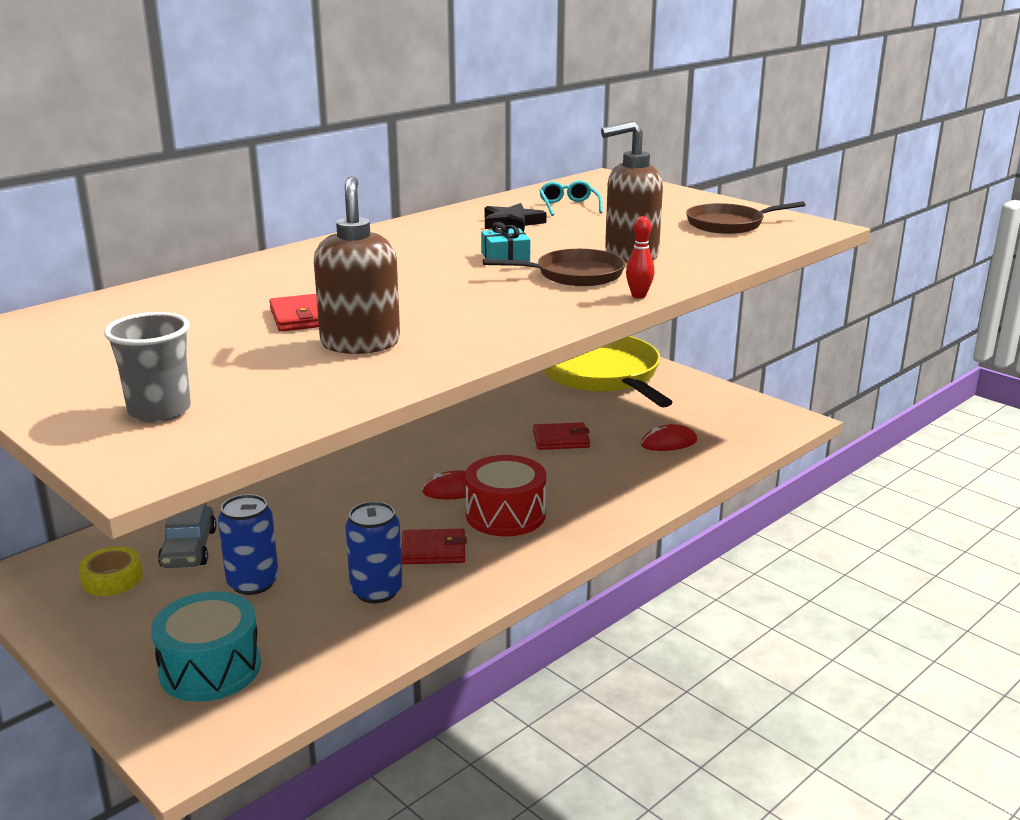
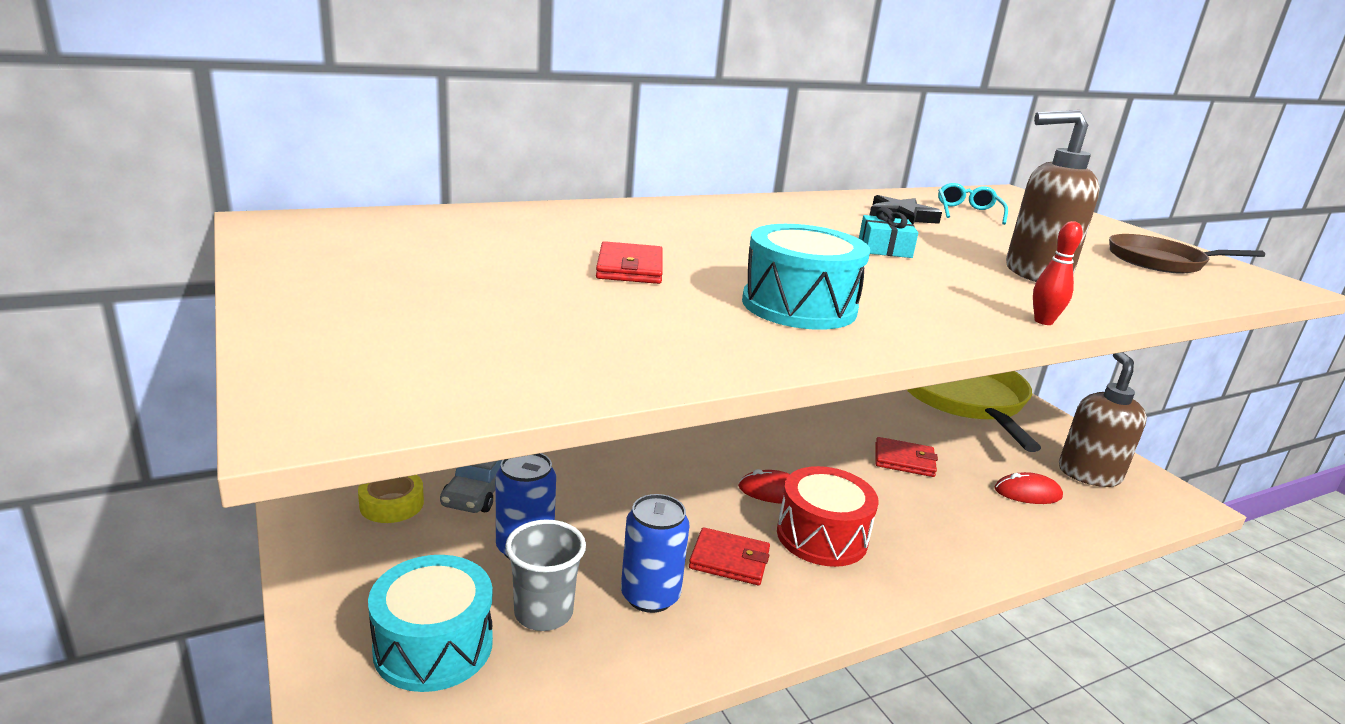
camera: 15 degrees right, 0 degrees up
grey cup [104,312,191,423] -> grey cup moved to [505,519,586,631]
brown soap dispenser [314,176,400,354] -> brown soap dispenser moved to [1059,352,1147,487]
brown pan [483,249,625,286] -> none
none -> turquoise drum [742,224,870,330]

